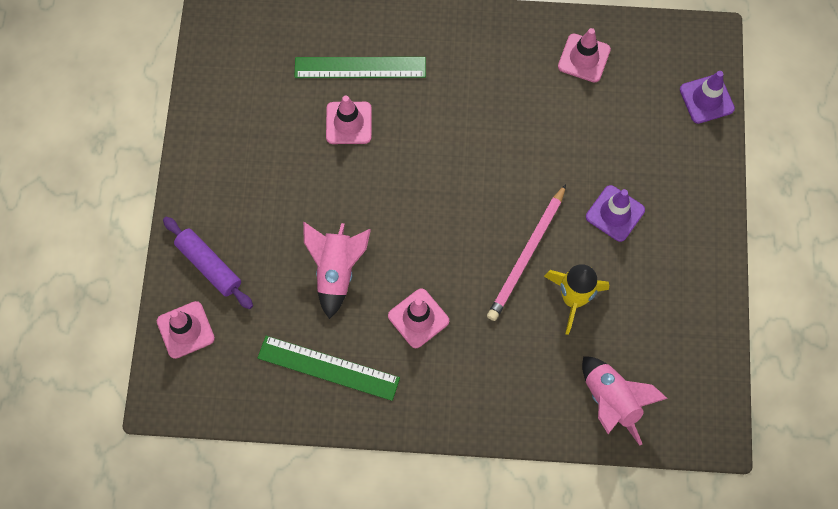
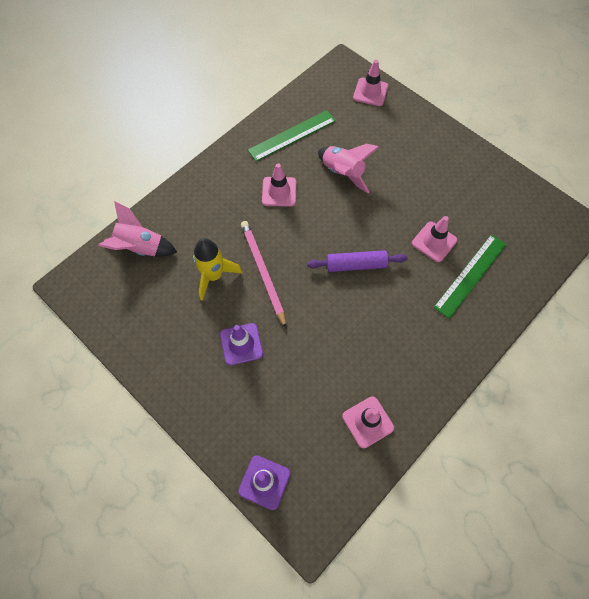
camera: 130 degrees right, 5 degrees down
purple rolling pin [163,217,253,309] -> purple rolling pin moved to [307,250,407,272]

